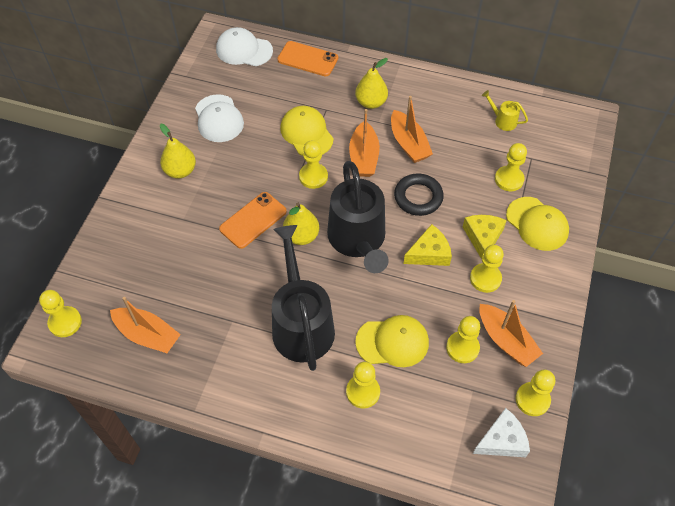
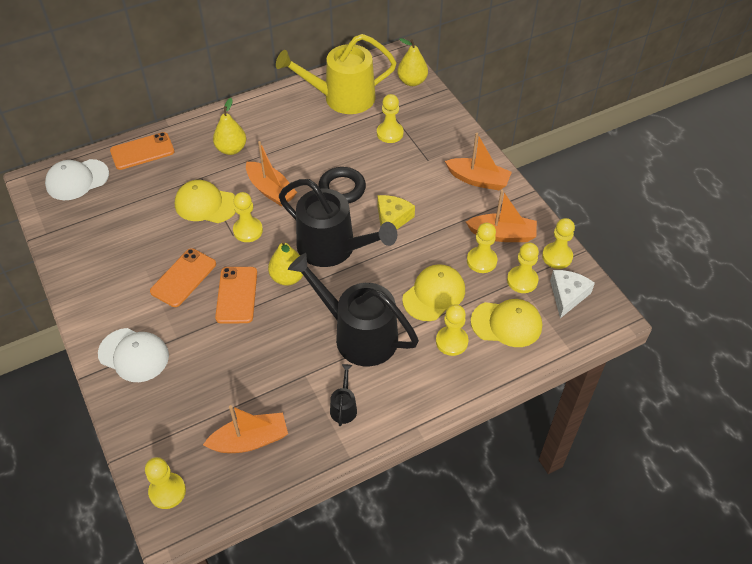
camera: 45 degrees left, 5 degrees down
yellow pear [160,124,196,179] -> yellow pear moved to [397,38,428,86]
white cap [195,94,244,142] -> white cap moved to [98,328,169,382]
orange boat [391,96,433,163] -> orange boat moved to [445,133,512,190]
yellow cheese [463,215,507,259] -> none
yellow pawn [470,245,504,293] -> yellow pawn moved to [507,242,539,293]
yellow watering can [482,90,528,131] -> yellow watering can [276,34,397,114], size x2.41
yellow cap [506,197,569,251] -> yellow cap moved to [471,299,542,347]
none -> orange phone [150,248,216,307]
none -> black watering can [330,364,357,426]

